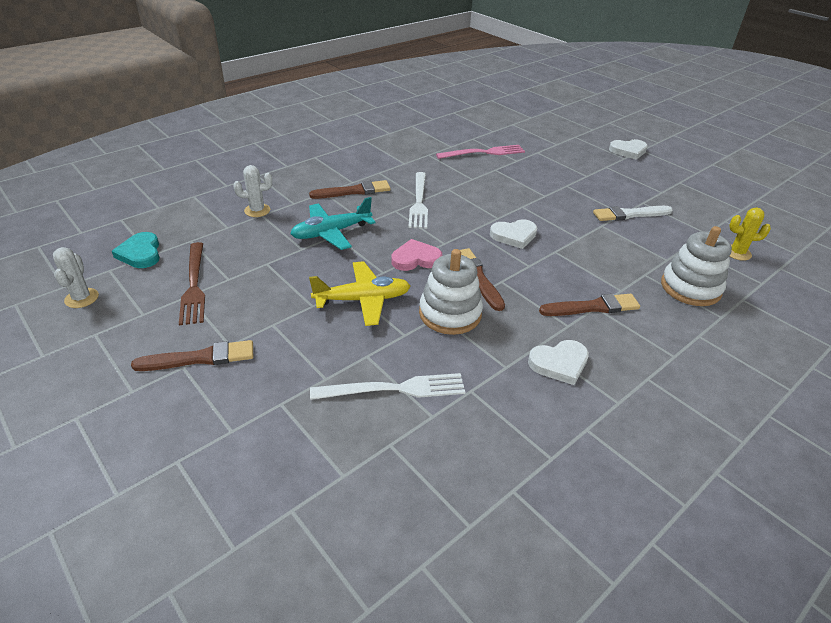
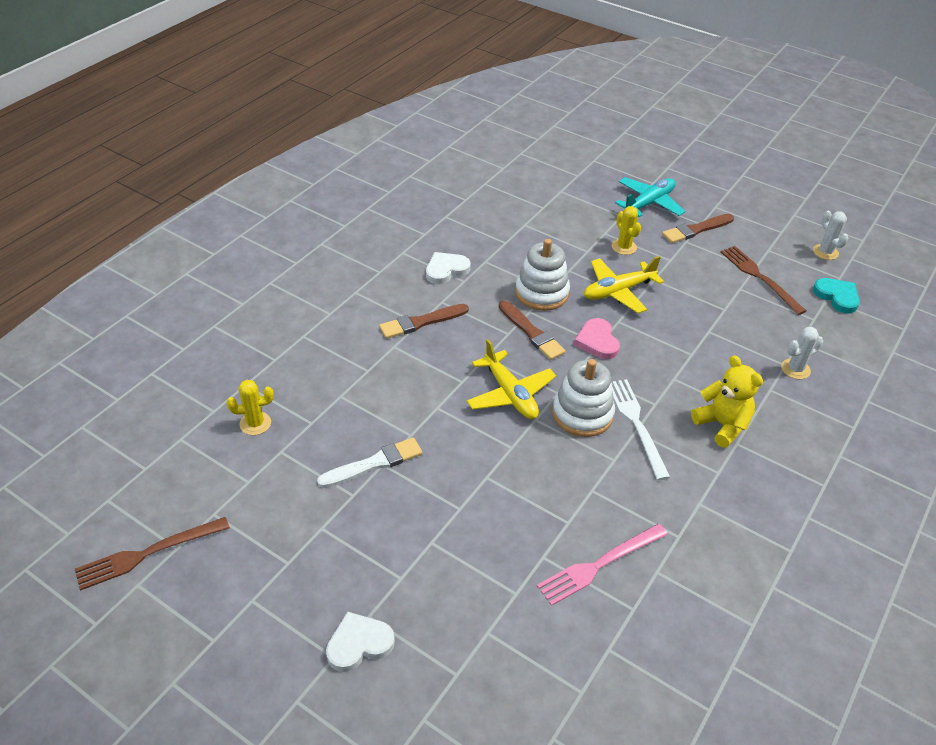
camera: 165 degrees right, 5 degrees up
turquoise plane [290,197,376,250] -> turquoise plane moved to [615,177,685,217]
brown brush [309,180,391,199] -> yellow teddy bear [691,355,763,448]
white fork [310,373,465,400] -> none
pink heart [391,239,442,271] -> pink heart turned 105 degrees clockwise [574,318,620,359]
white heart [490,219,537,249] -> yellow plane [467,339,556,419]
white stacking toy [661,226,732,306] -> white stacking toy moved to [552,359,615,437]
none -> brown fork [75,517,230,591]
none -> yellow cactus [612,206,641,255]

